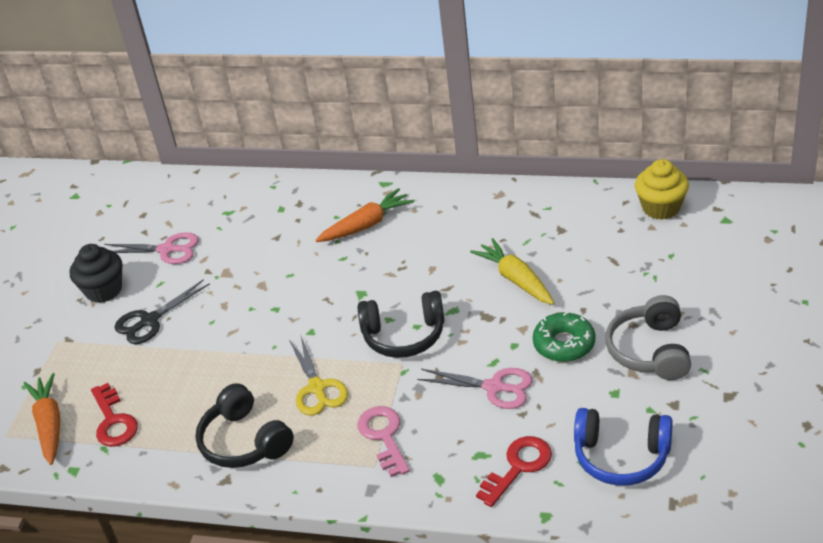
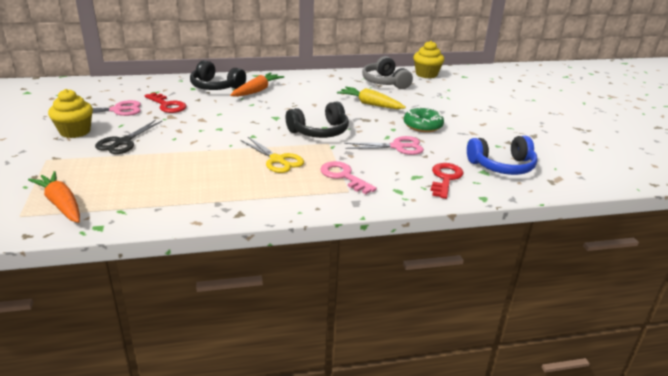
camera: 30 degrees left, 10 degrees down
black cupcake [70,244,122,303] -> yellow cupcake [48,89,93,138]
red key [91,383,138,447] -> red key moved to [145,93,186,113]
black headphones [195,383,294,468] -> black headphones moved to [190,60,246,90]
grey headphones [605,295,691,380] -> grey headphones moved to [362,56,413,89]

